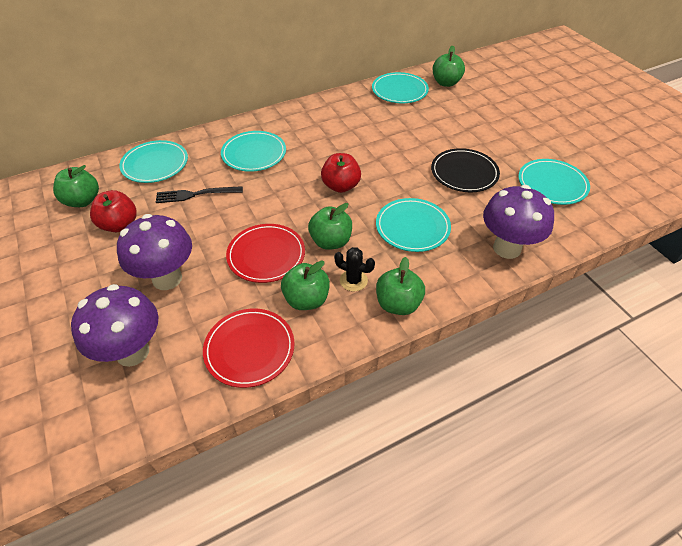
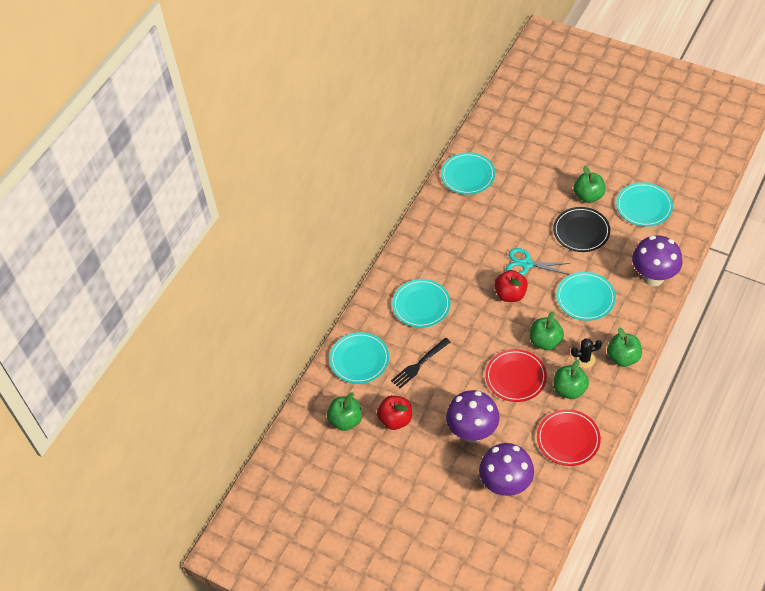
camera: 30 degrees left, 5 degrees up
green apple [433,45,465,87] -> green apple moved to [574,166,605,203]
none -> turquoise scissors [506,248,571,275]

